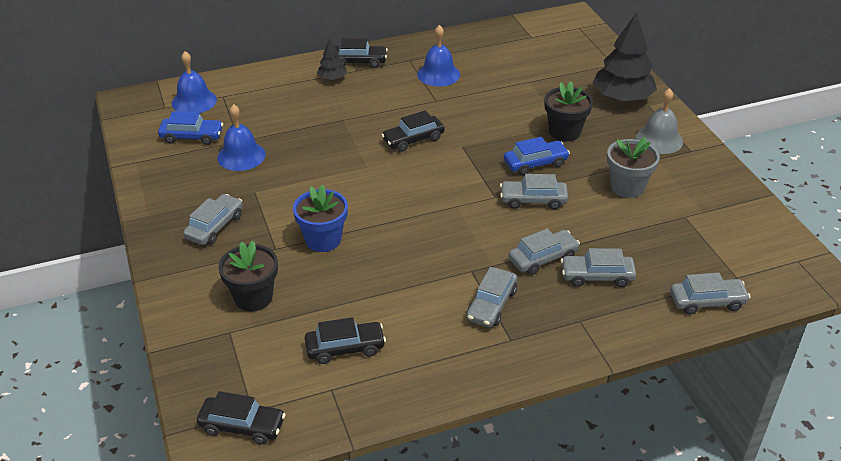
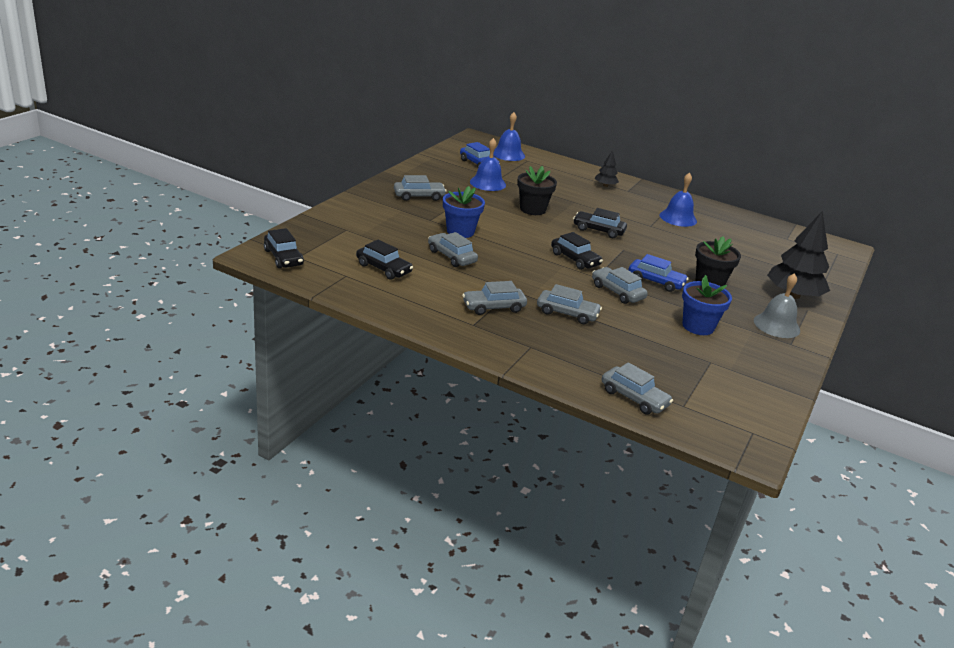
camera: 45 degrees right, 10 degrees down
black flower pot [218,241,278,311] -> black flower pot moved to [517,166,557,215]
black car [335,38,388,68] -> black car moved to [551,232,603,270]
grey car [561,248,636,287] -> grey car moved to [428,232,478,267]
grey flower pot [607,137,660,198] -> blue flower pot [682,275,732,335]

